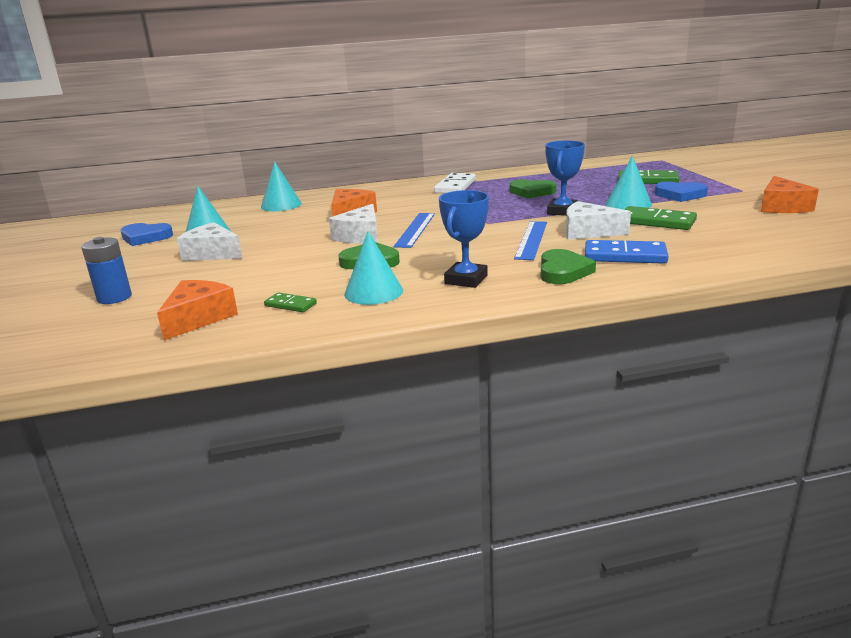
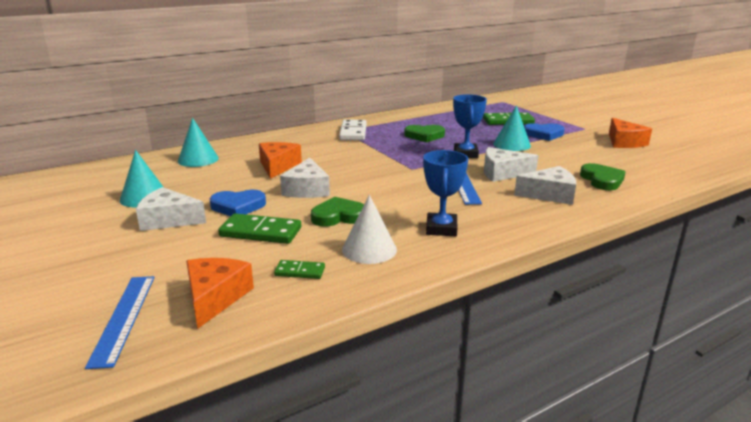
camera: 20 degrees left, 0 degrees up
blue battery [81,237,132,304] -> none
blue heart [121,223,173,246] -> blue heart moved to [210,190,266,216]
turquoise cone [344,231,403,305] -> white cone [342,195,397,264]
blue ruler [394,213,435,248] -> blue ruler moved to [85,276,155,369]
green heart [541,249,596,284] -> green heart moved to [580,163,626,190]
blue domino [585,240,669,264] -> white cheese [514,166,576,205]
green domino [625,206,697,230] -> green domino moved to [218,213,301,244]

